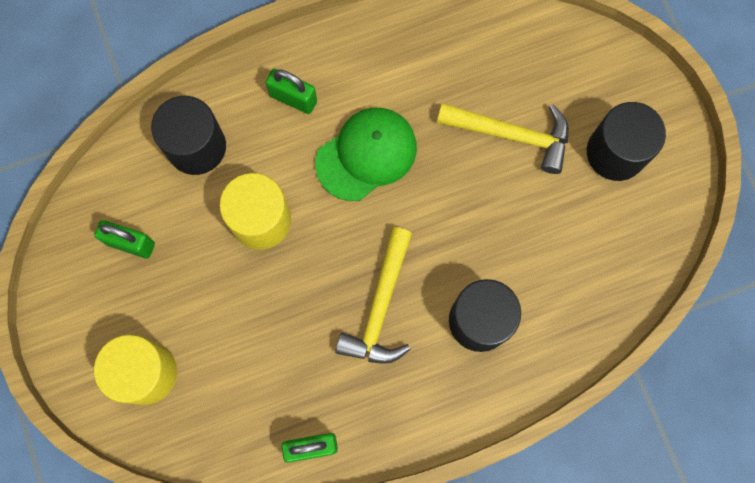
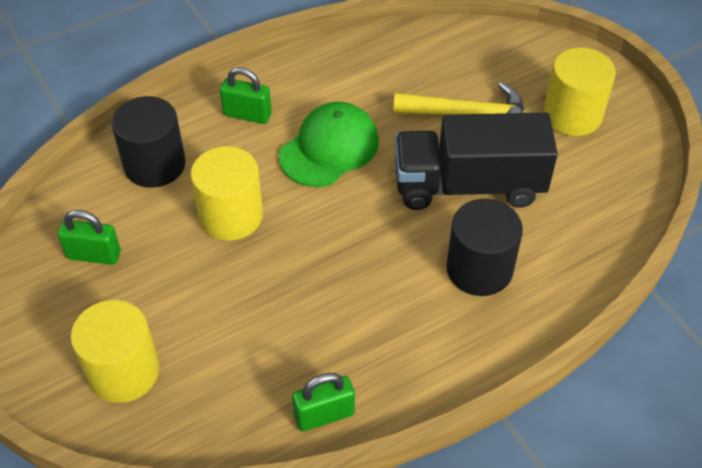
camera: 10 degrees left, 25 degrees down
yellow hammer [335,227,412,364] -> none
black cylinder [587,102,666,181] -> yellow cylinder [543,47,616,136]
none -> black truck [395,113,558,210]

